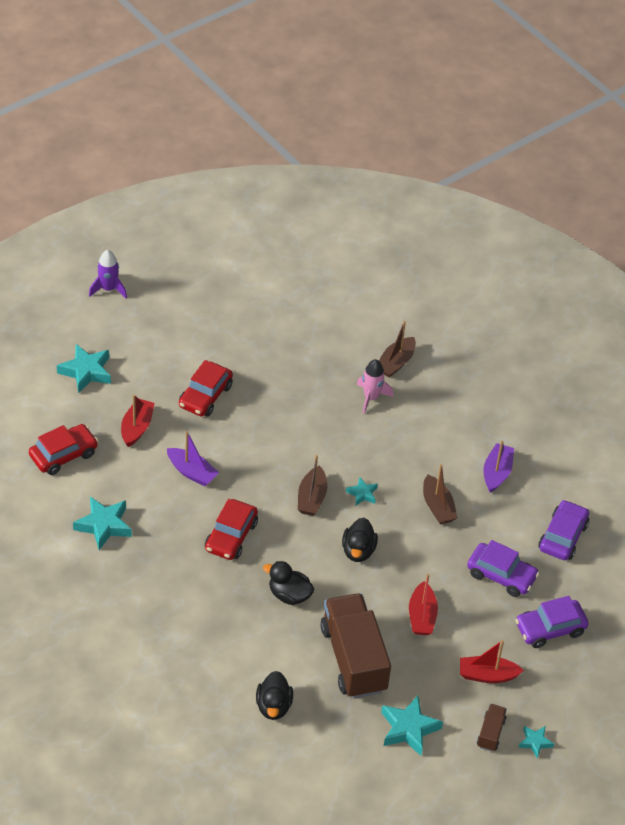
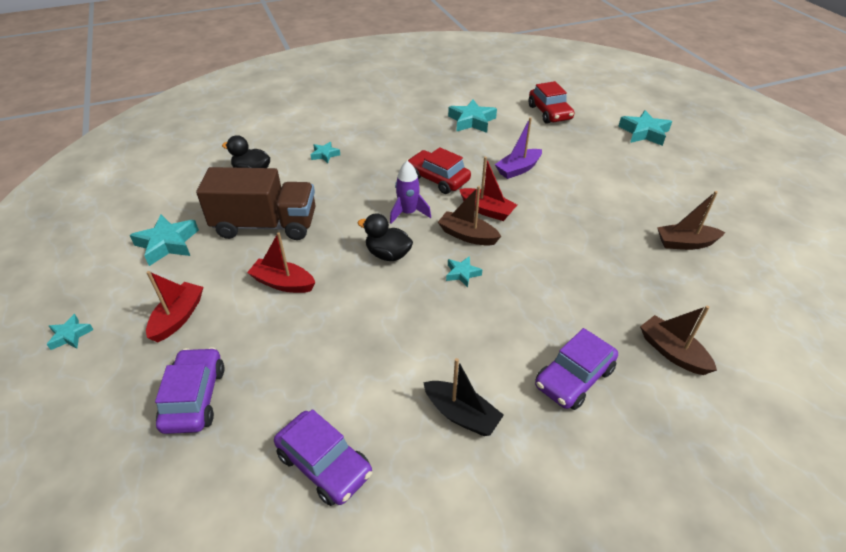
camera: 110 degrees right, 5 degrees down
purple rocket [89,250,127,298] -> purple rocket moved to [390,161,431,224]
red boat [121,395,155,447] -> red boat moved to [459,157,517,221]
red car [179,360,233,417] -> none
black duck [263,561,314,605] -> none
pink rocket [357,359,393,414] -> none
brown boat [423,464,458,525] -> brown boat moved to [657,191,725,250]
purple car [467,540,540,597] -> purple car moved to [535,328,618,410]
brown truck [477,704,507,752] -> none
purple boat [484,441,514,493] -> black boat [423,358,504,436]
none -> turquoise star [311,142,340,163]

